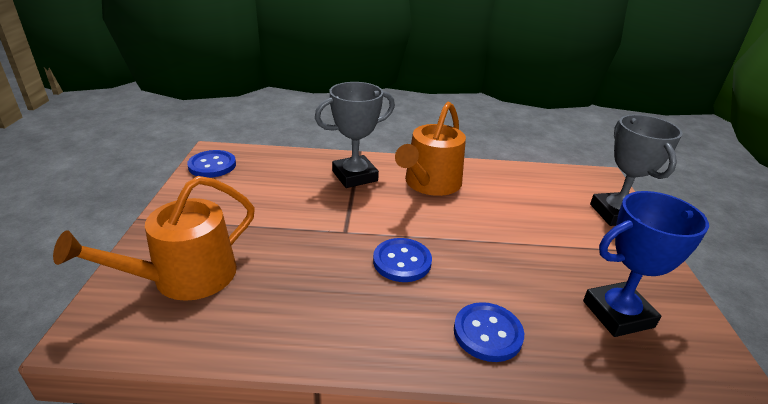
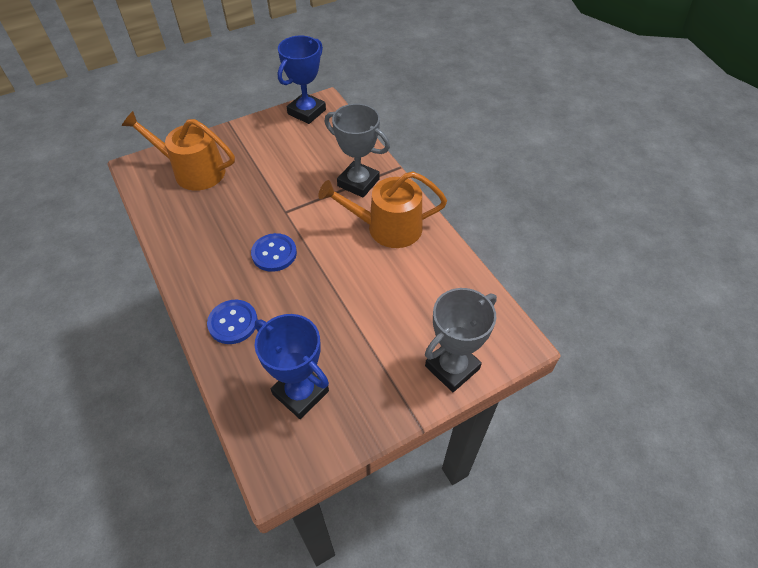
camera: 60 degrees right, 20 degrees up
blue button [187,150,236,178] -> blue trophy [278,36,326,124]

